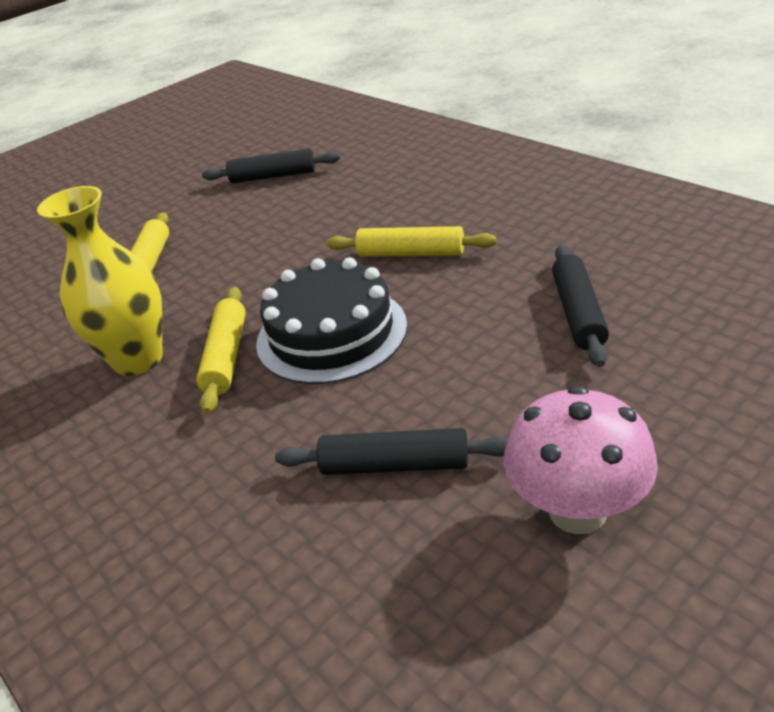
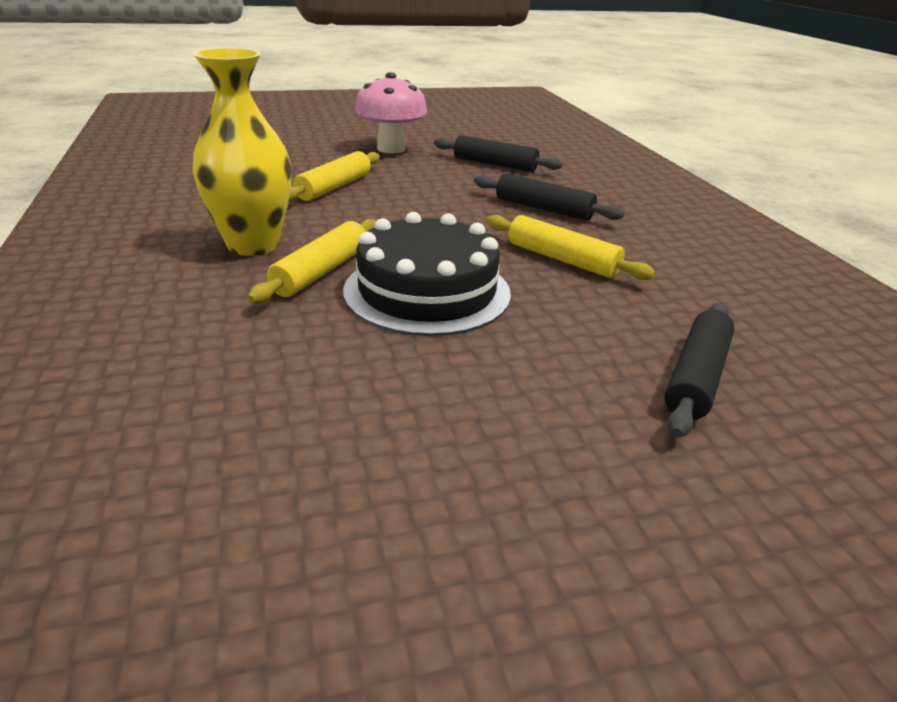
camera: 20 degrees right, 5 degrees down
black rolling pin [275,428,508,475] -> black rolling pin moved to [474,173,625,221]
pink mushroom [504,386,658,534] -> pink mushroom moved to [355,72,427,153]

